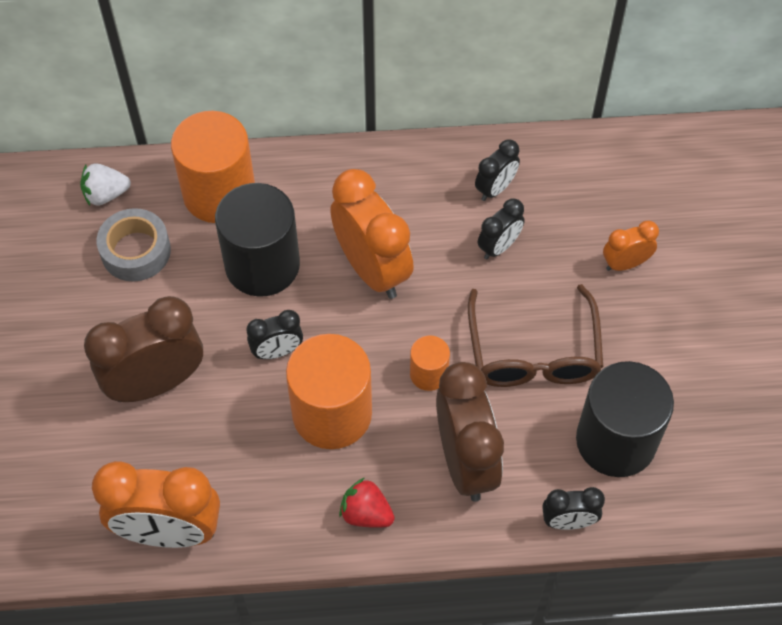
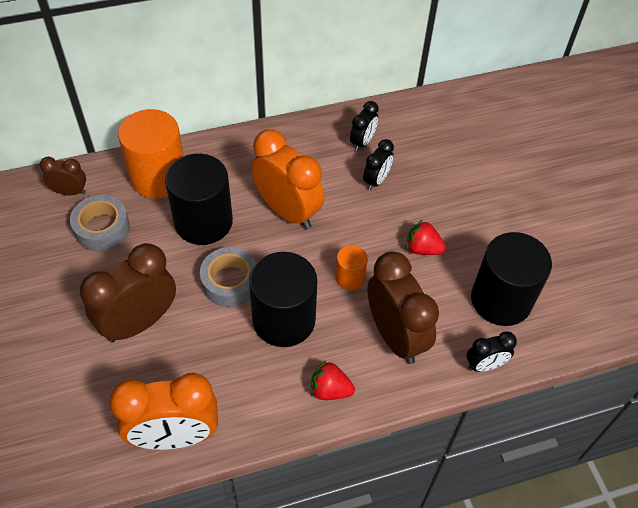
camera: 15 degrees left, 5 degrees down
white strawberry [80,163,131,206] -> brown clock [40,157,86,195]
black clock [246,310,303,359] -> grey tape [200,247,256,307]
orange cylinder [286,334,372,449] -> black cylinder [249,252,317,347]
brown glasses [468,284,603,387] -> red strawberry [406,220,446,255]
orange clock [603,221,659,271] -> none

